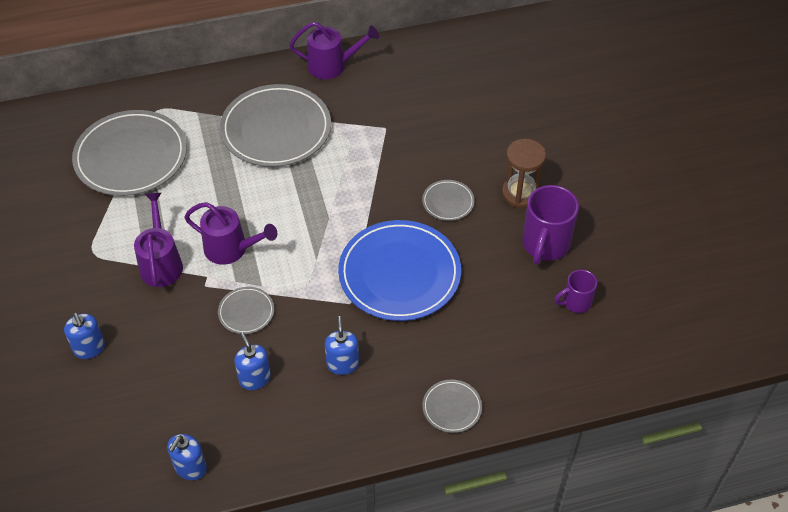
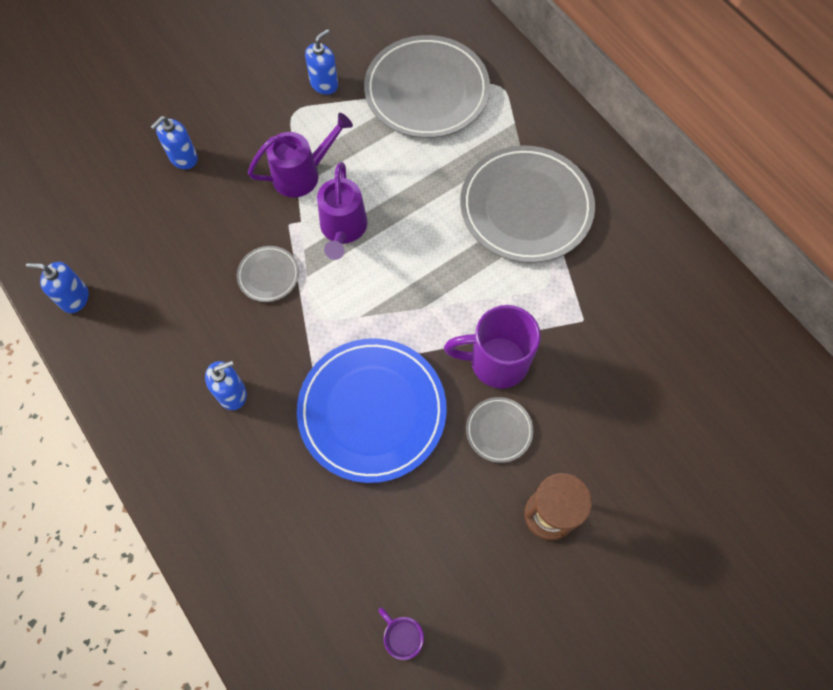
camera: 70 degrees right, 15 degrees up
blue soap dispenser [235,332,271,390] -> blue soap dispenser moved to [305,29,338,95]
purple watering can [289,22,379,79] -> none
grey plate [422,379,482,433] -> none
purple mug [522,185,579,265] -> purple mug moved to [444,305,541,389]

